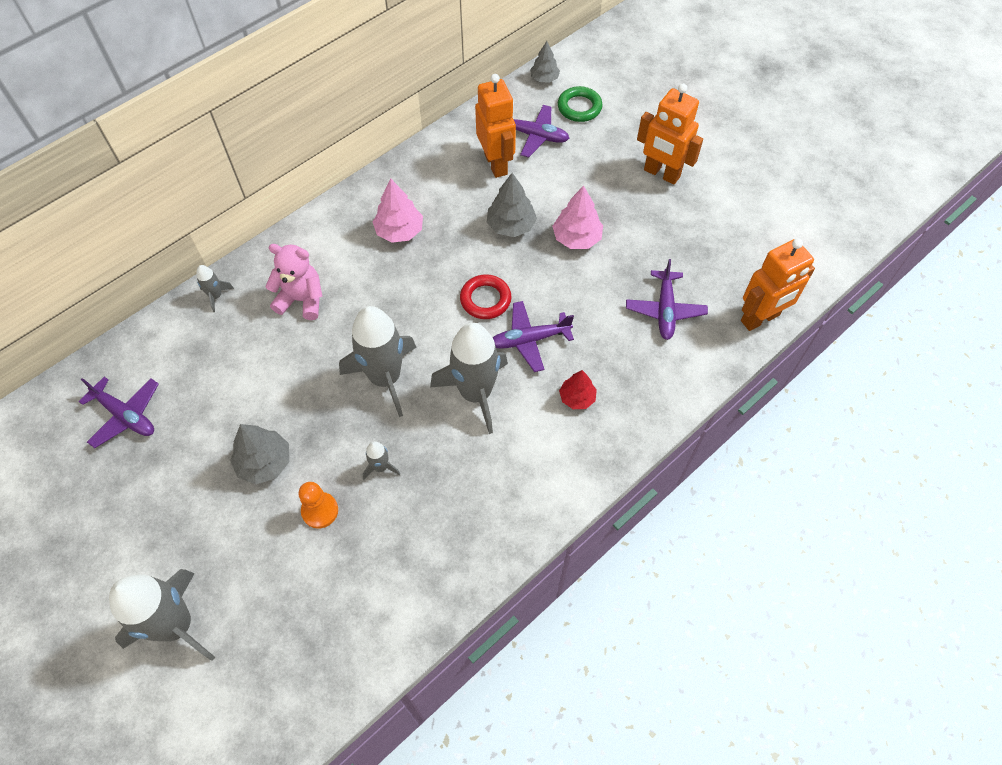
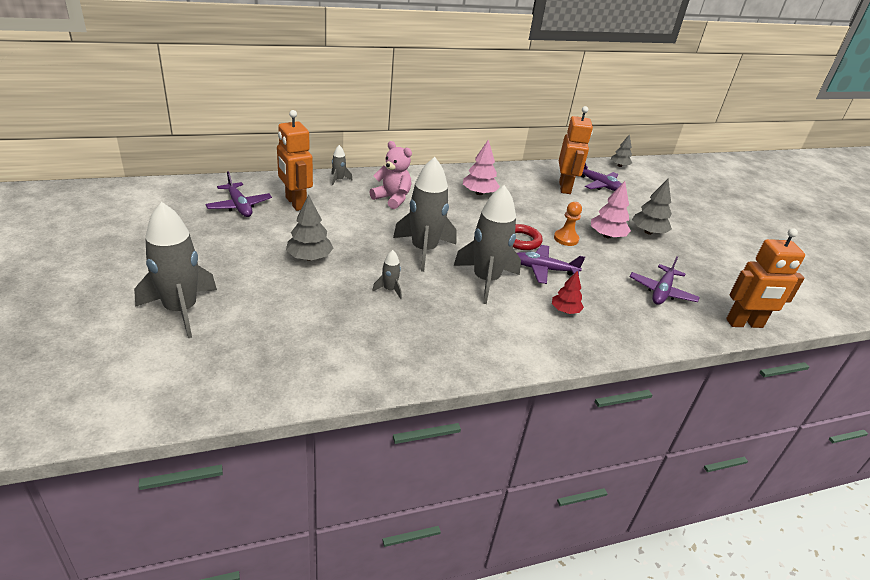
camera: 20 degrees right, 25 degrees down
orange pawn [299,482,338,528] -> orange pawn moved to [554,202,582,246]
grey tree [487,173,537,237] -> grey tree moved to [632,178,672,235]
green ring [558,86,603,122] -> none
orange robot [637,84,703,185] -> orange robot moved to [277,110,313,211]

